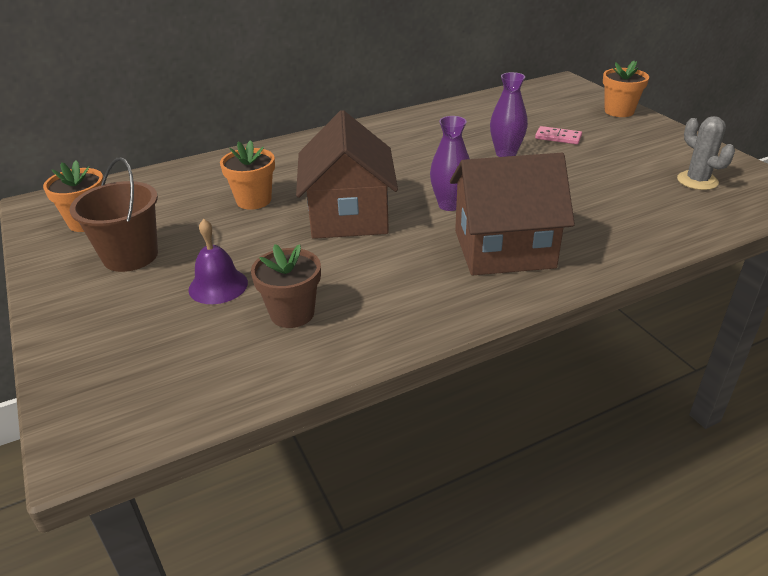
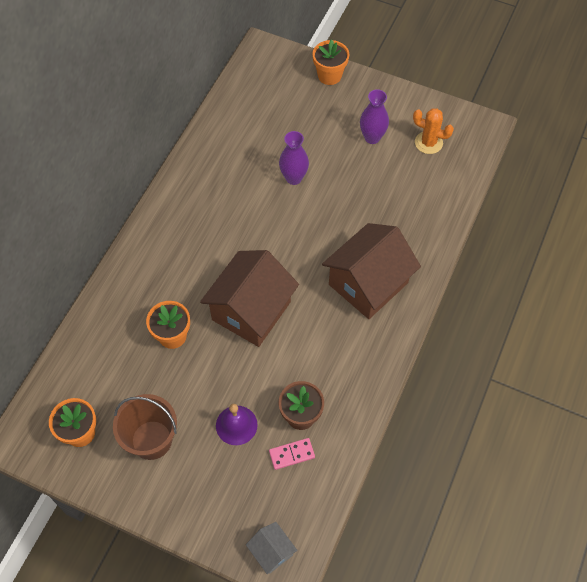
camera: 40 degrees left, 25 degrees up
brown house [296,110,398,239] -> brown house turned 75 degrees clockwise [200,250,299,347]
purple vase [430,116,470,211] -> purple vase moved to [360,89,389,144]
pink domino [535,126,582,144] -> pink domino moved to [269,438,315,470]
grey cactus [677,116,735,190] -> orange cactus [413,108,454,154]
none -> grey house [246,522,298,574]

